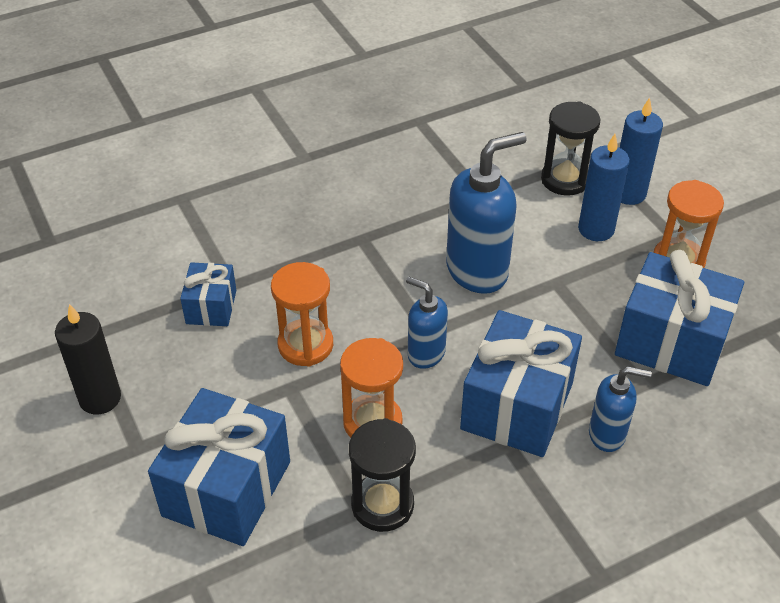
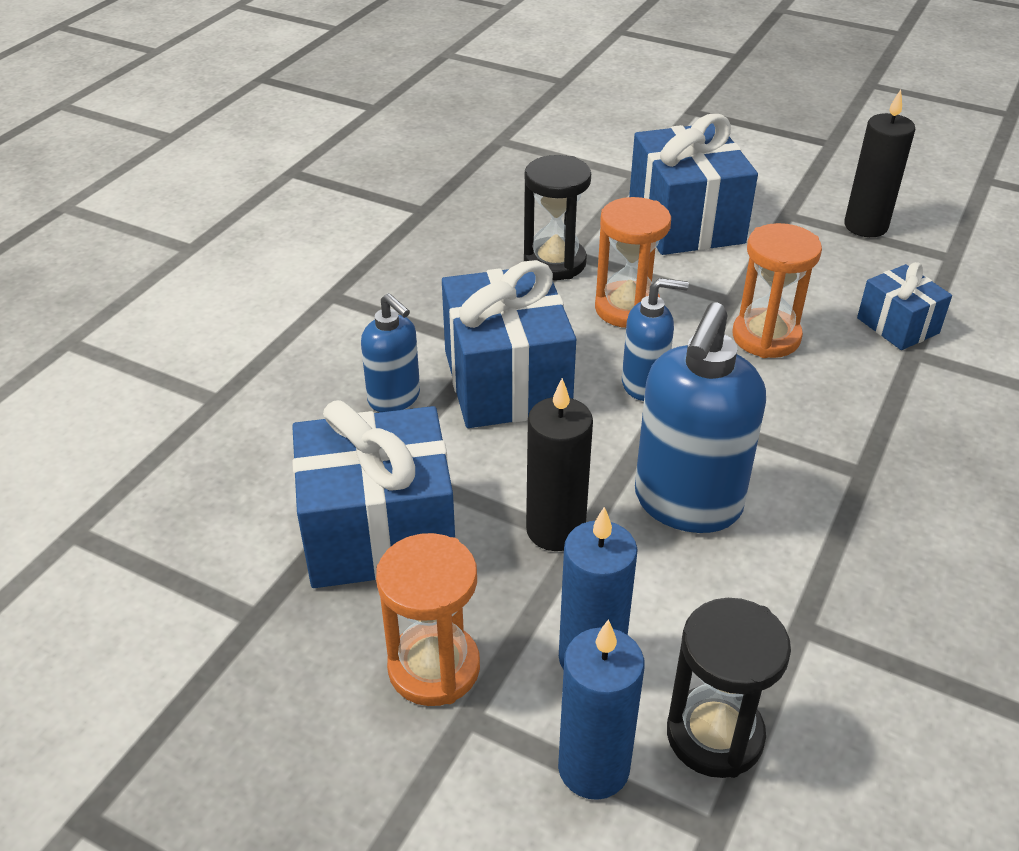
camera: 145 degrees right, 5 degrees down
blue soap dispenser [589,366,652,452] -> blue soap dispenser turned 105 degrees counterclockwise [361,293,420,412]
none -> black candle [526,378,593,551]

